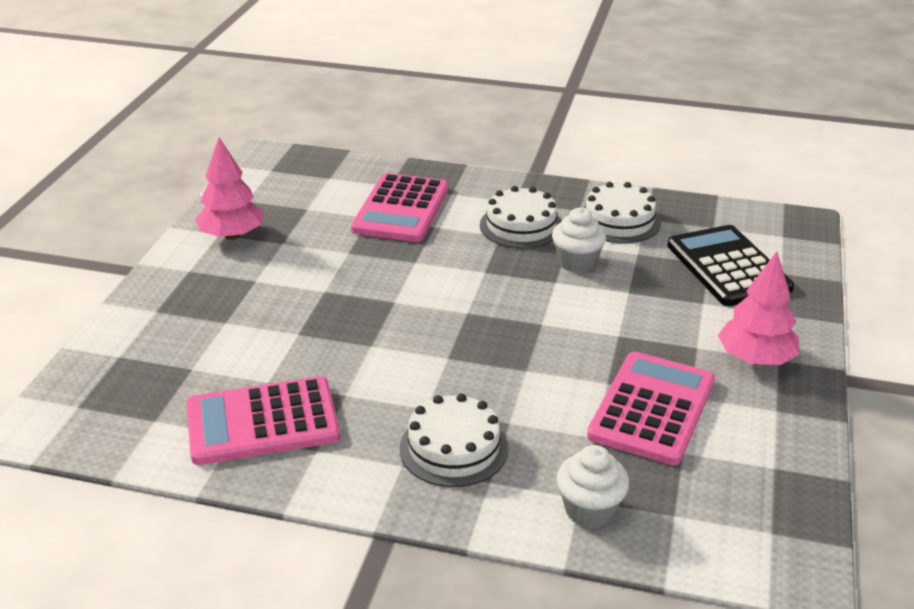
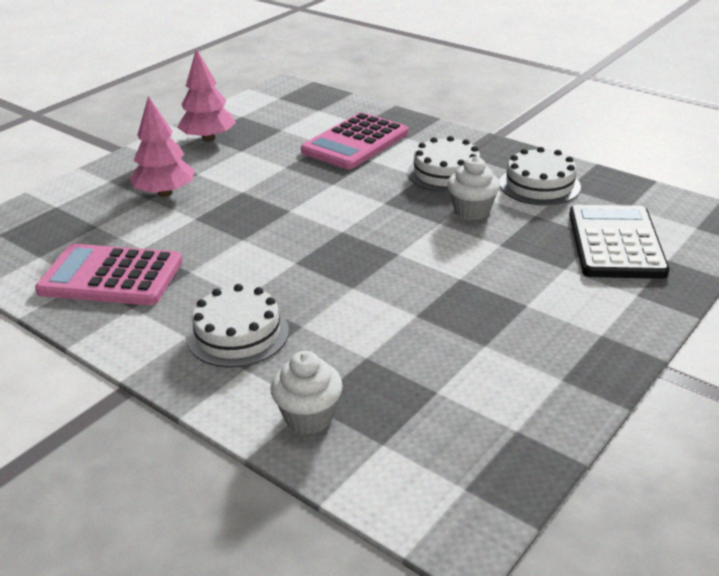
camera: 25 degrees right, 0 degrees up
pink calculator [587,352,715,465] -> none
pink tree [718,251,799,365] -> pink tree moved to [130,96,195,197]

